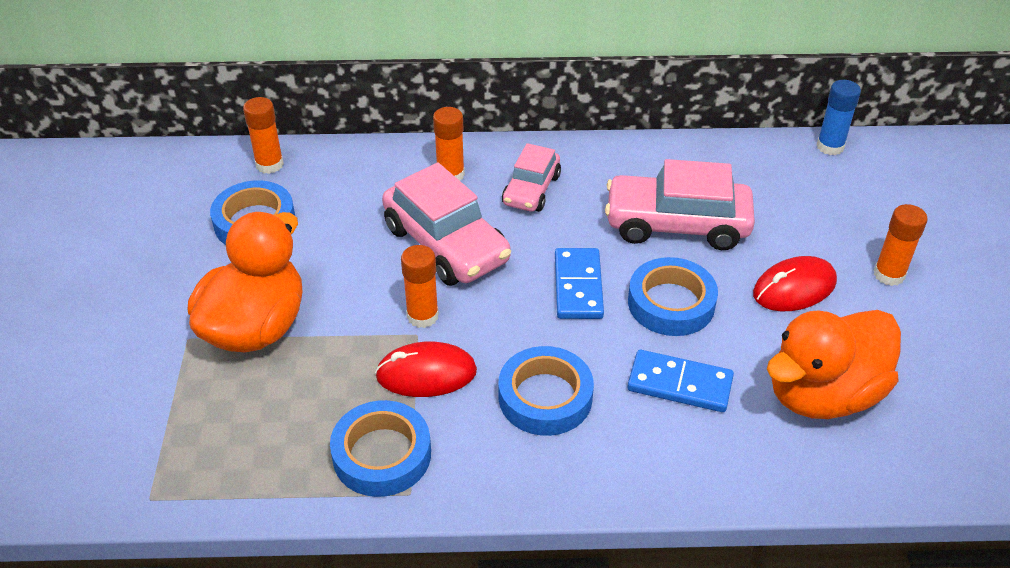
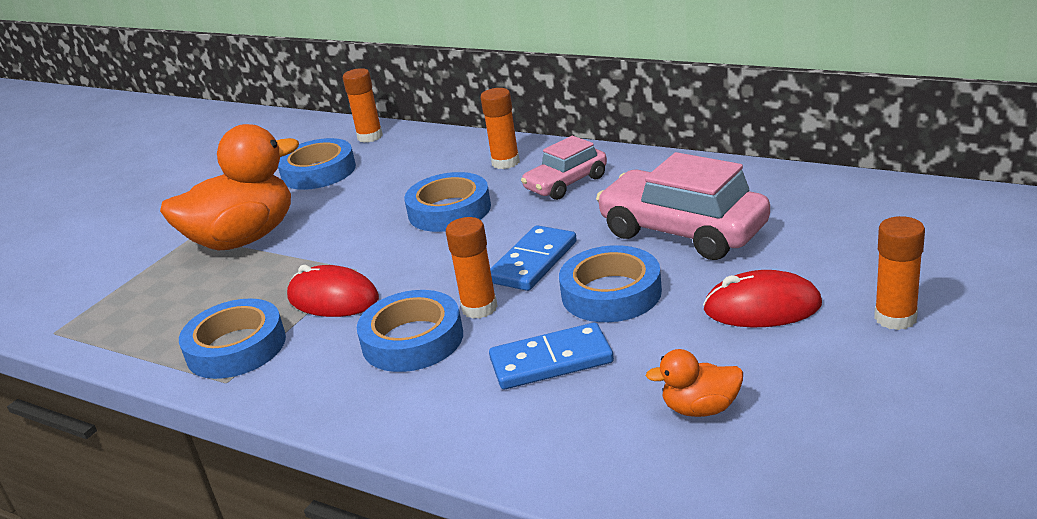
camera: 35 degrees right, 15 degrees down
pink car [382,163,511,286] -> blue tape [404,172,491,232]
orange glue stick [401,245,439,328] -> orange glue stick moved to [446,217,497,319]
blue domino [628,350,734,412] -> blue domino turned 60 degrees counterclockwise [489,322,614,389]
orange duck [767,310,901,419] -> orange duck [646,349,743,417], size x0.45
blue glue stick [817,80,861,155] -> none

